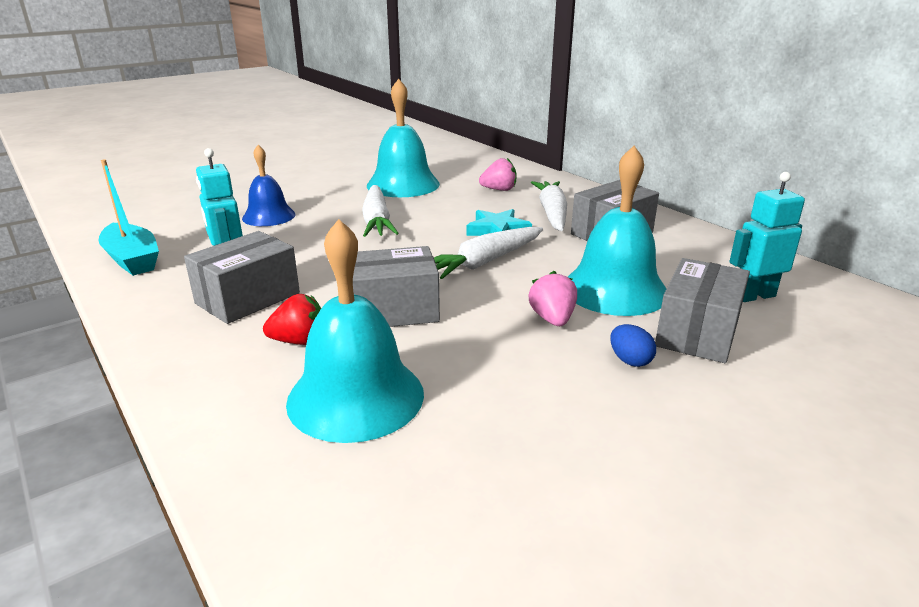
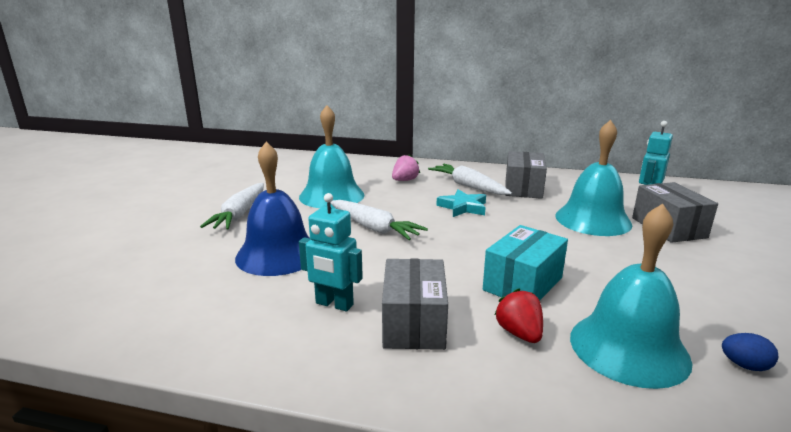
camera: 40 degrees left, 5 degrees down
turquoise boat [98,159,159,276] -> none
blue bell [242,145,295,226] -> blue bell [235,142,309,276], size x1.59
red strawberry [263,294,321,345] -> red strawberry turned 60 degrees counterclockwise [494,289,543,343]
grey box [353,246,440,327] -> turquoise box [483,225,568,301]
white carrot [434,227,543,279] -> white carrot moved to [200,183,264,230]
pink strawberry [528,271,577,326] -> none
blue egg [610,324,656,367] -> blue egg moved to [722,333,778,371]

